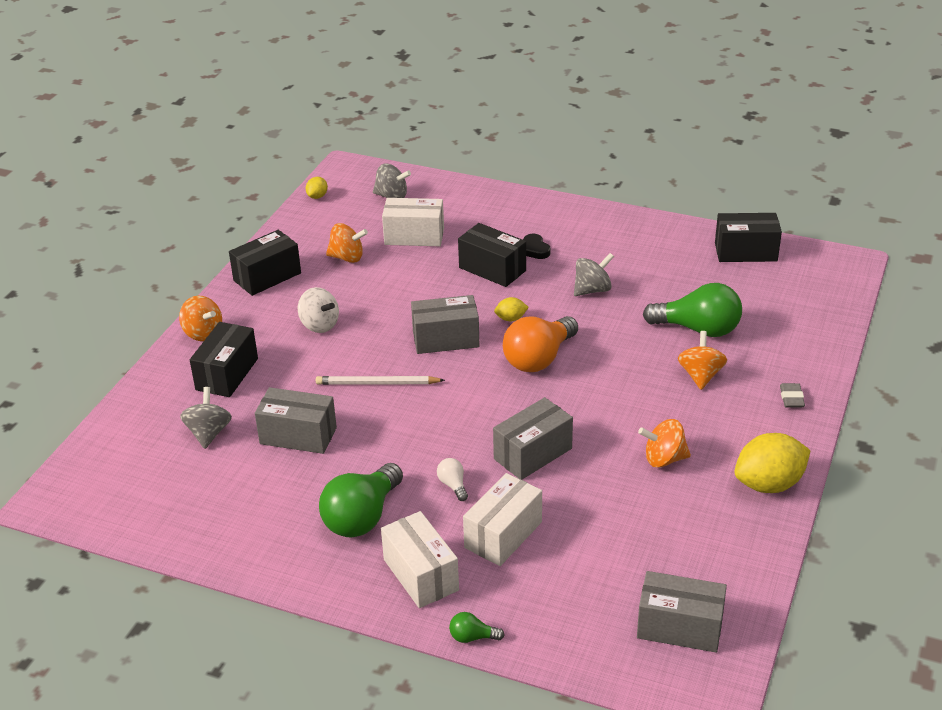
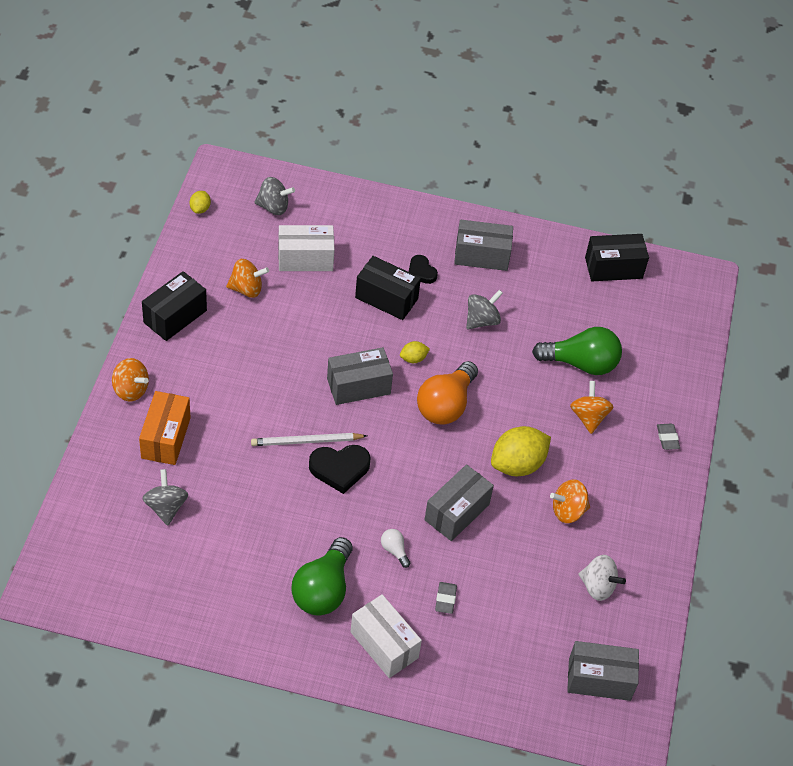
camera: 15 degrees left, 15 degrees up
black box [190,322,258,397] -> orange box [139,391,191,465]
grey box [255,387,337,454] -> grey box moved to [454,220,513,271]
white spinning top [298,287,339,333] -> white spinning top moved to [578,555,626,601]
green light bulb [449,612,505,643] -> none
white box [463,473,542,566] -> grey eraser [435,582,457,614]
yellow lemon [735,433,811,493] -> yellow lemon moved to [491,426,551,476]
none -> black heart [309,445,371,494]

